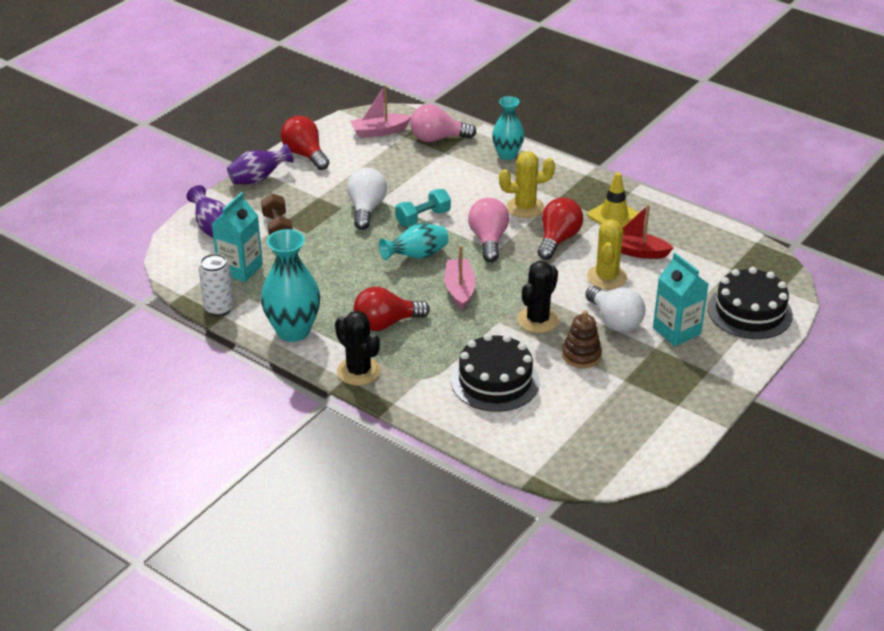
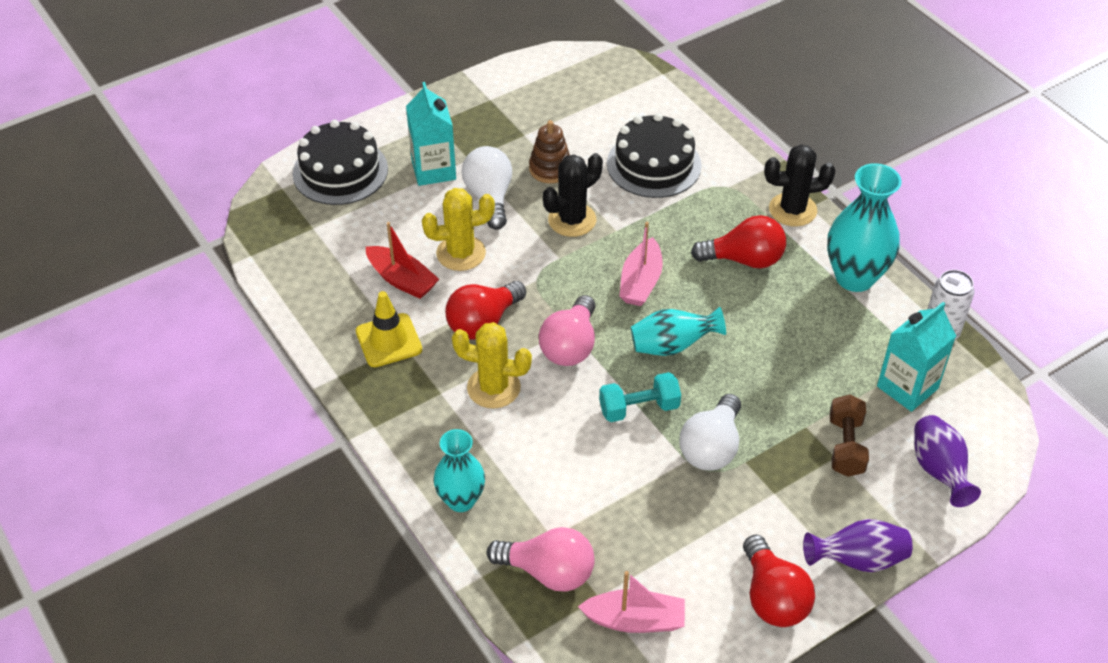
camera: 160 degrees left, 10 degrees up
black cactus [335,311,381,386] -> black cactus turned 75 degrees counterclockwise [764,144,836,227]
yellow cactus [587,219,627,289] -> yellow cactus turned 45 degrees clockwise [422,188,495,271]

